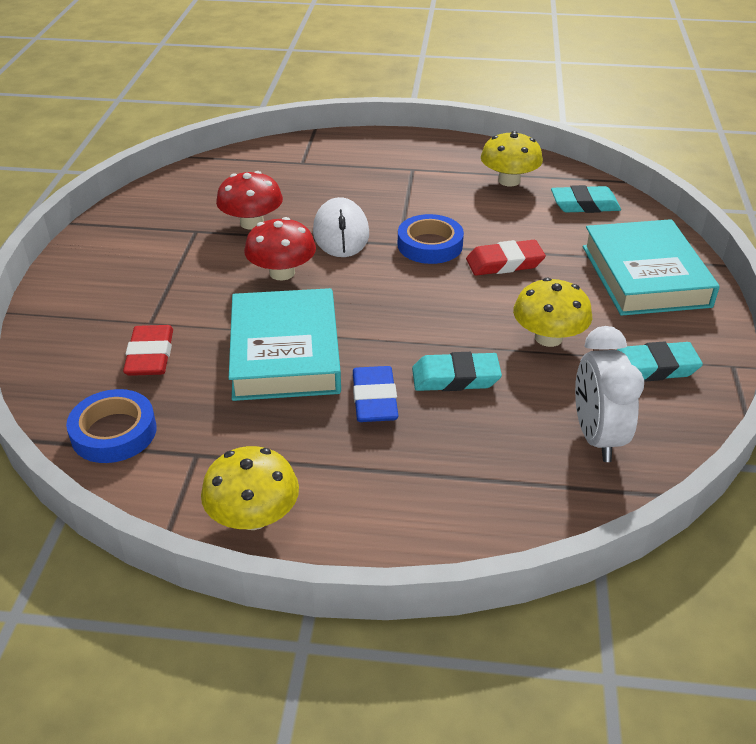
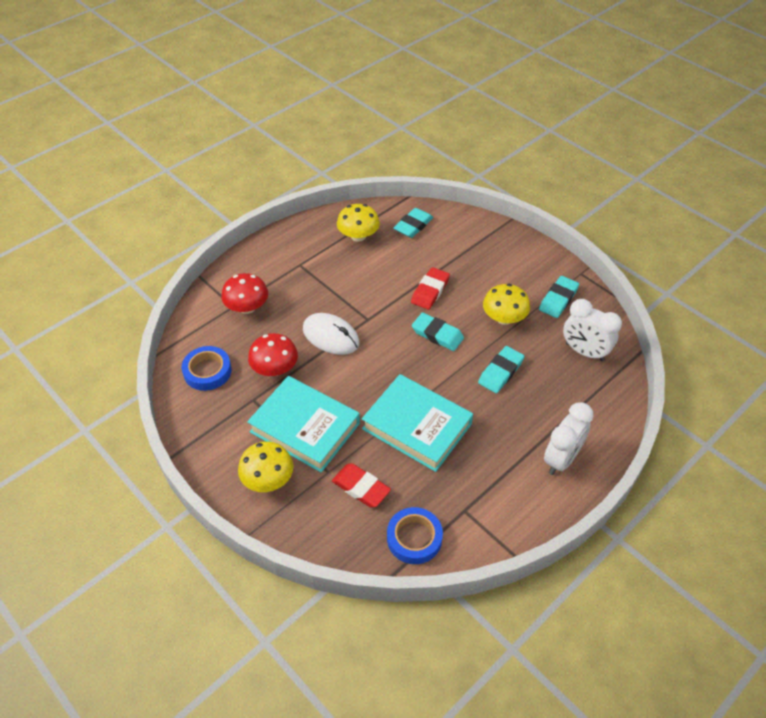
camera: 50 degrees left, 10 degrees up
yellow mushroom [201,446,299,530] -> yellow mushroom moved to [238,441,293,492]
red mushroom [244,217,316,280] -> red mushroom moved to [221,273,268,314]
blue eraser [353,366,398,422] -> none
blue tape [398,214,464,264] -> blue tape moved to [182,346,232,391]
turquoise book [583,219,720,316] -> turquoise book moved to [247,376,360,473]
none -> turquoise eraser [412,313,464,351]
none -> white clock [544,402,594,475]

